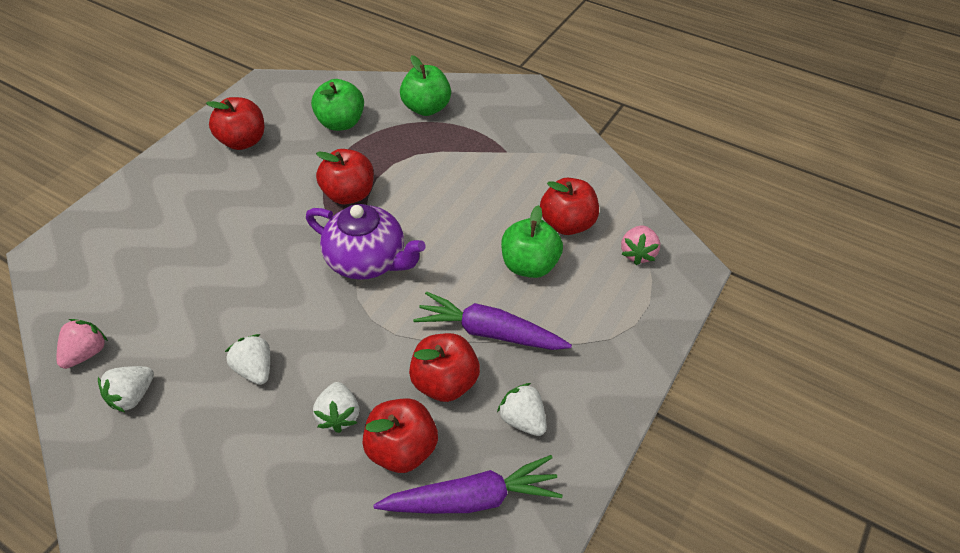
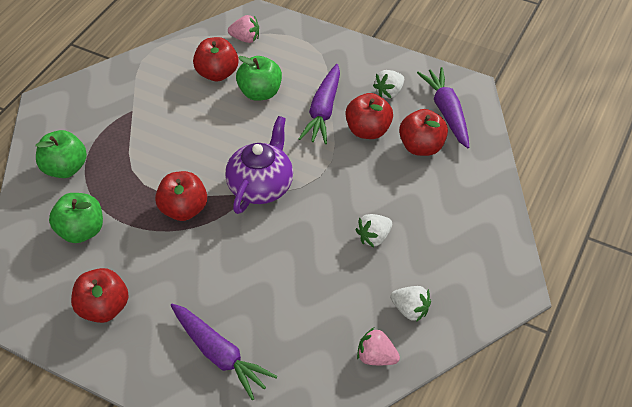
camera: 95 degrees left, 0 degrees up
white strawberry [313,382,359,433] -> none
none -> purple carrot [170,304,277,400]

